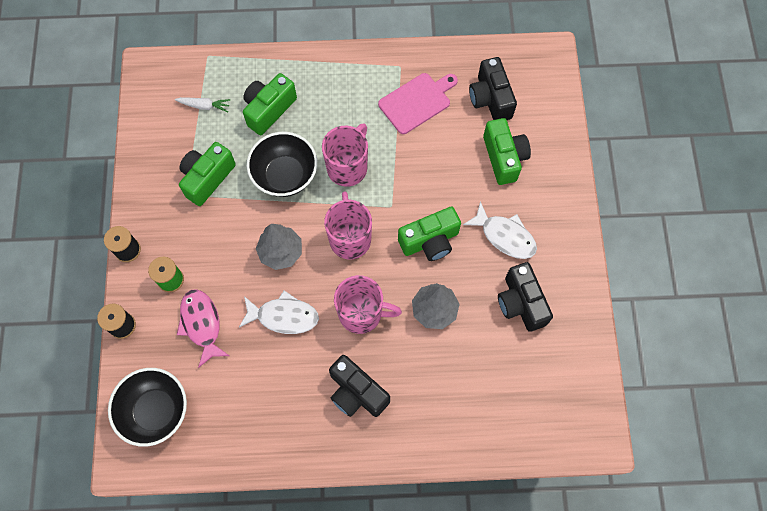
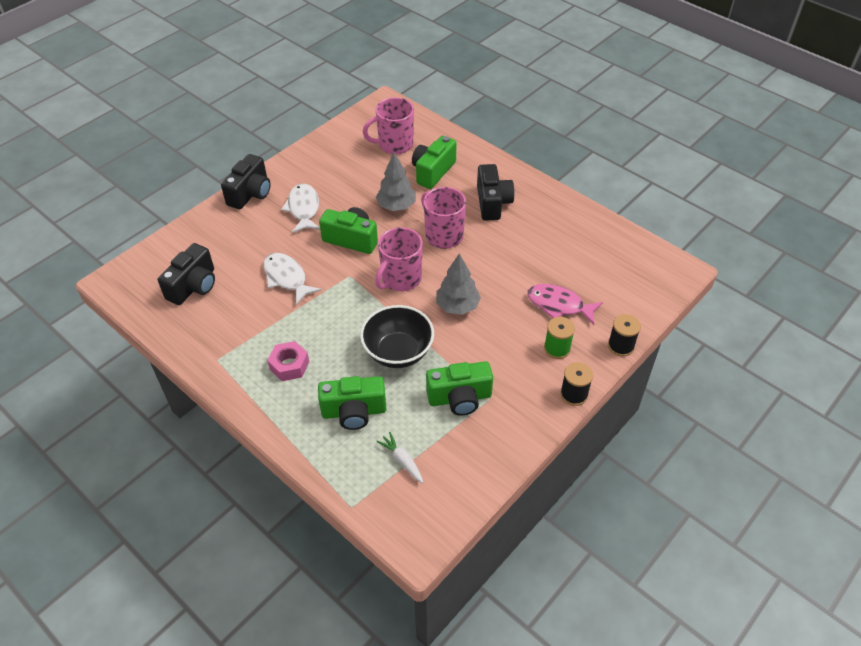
camera: 135 degrees left, 20 degrees down
black bowl [108,368,187,447] -> none
pink fish [177,289,229,368] -> pink fish turned 90 degrees clockwise [527,284,603,325]
white fish [239,290,319,334] -> white fish moved to [263,253,321,305]
pink mug [322,123,368,187] -> pink mug moved to [363,97,414,154]
pink cutting board [378,73,458,134] -> none
green camera [483,118,531,185] -> green camera moved to [412,136,457,189]
black camera [498,262,553,332] -> black camera moved to [221,154,271,210]
none -> pink nut [267,341,309,381]

